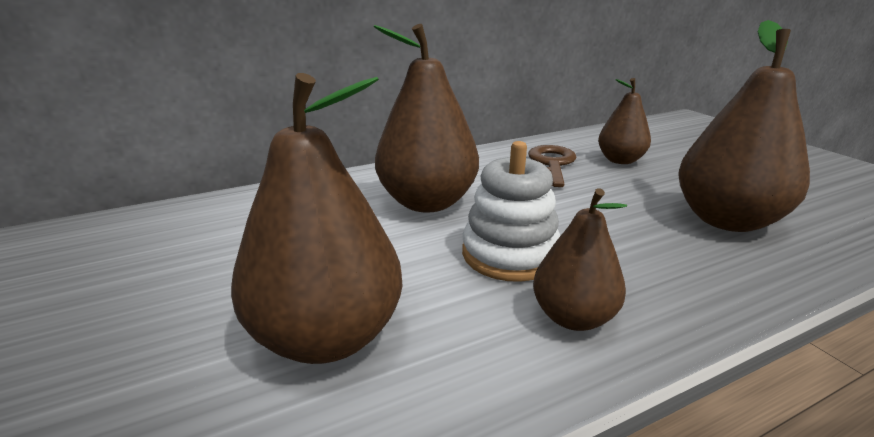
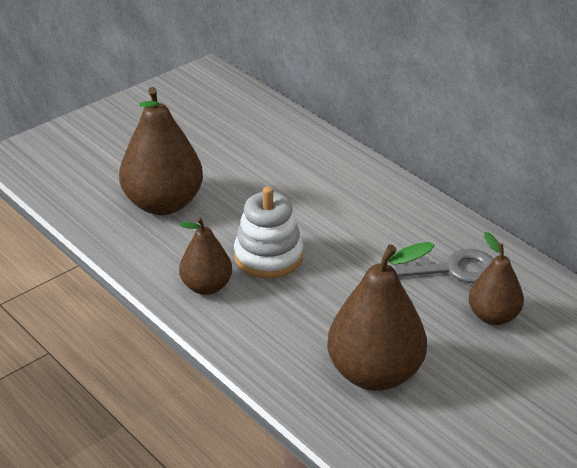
camera: 75 degrees right, 10 degrees up
brown pear [374,24,479,213] -> none
brown key [528,145,577,187] -> grey key [394,249,493,283]

